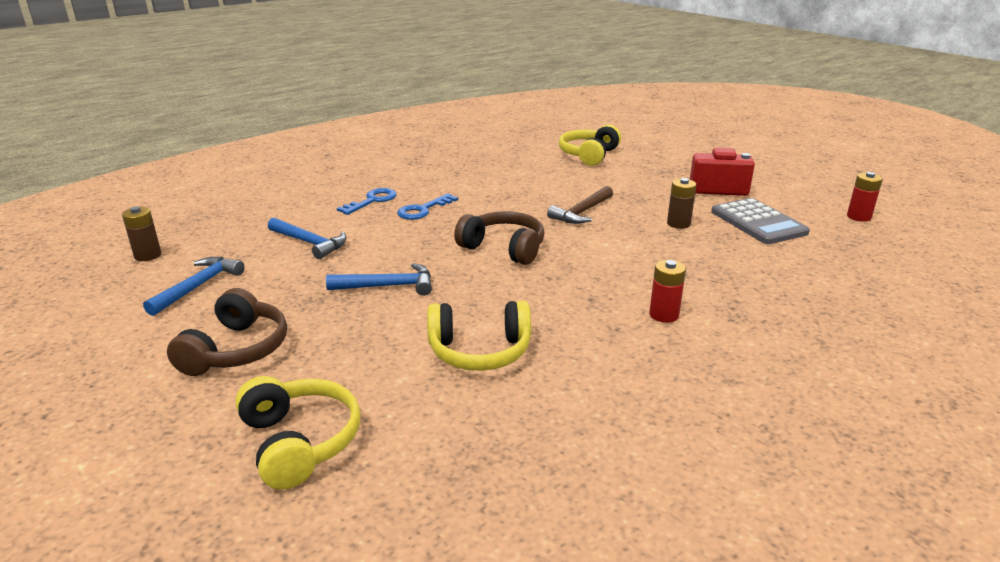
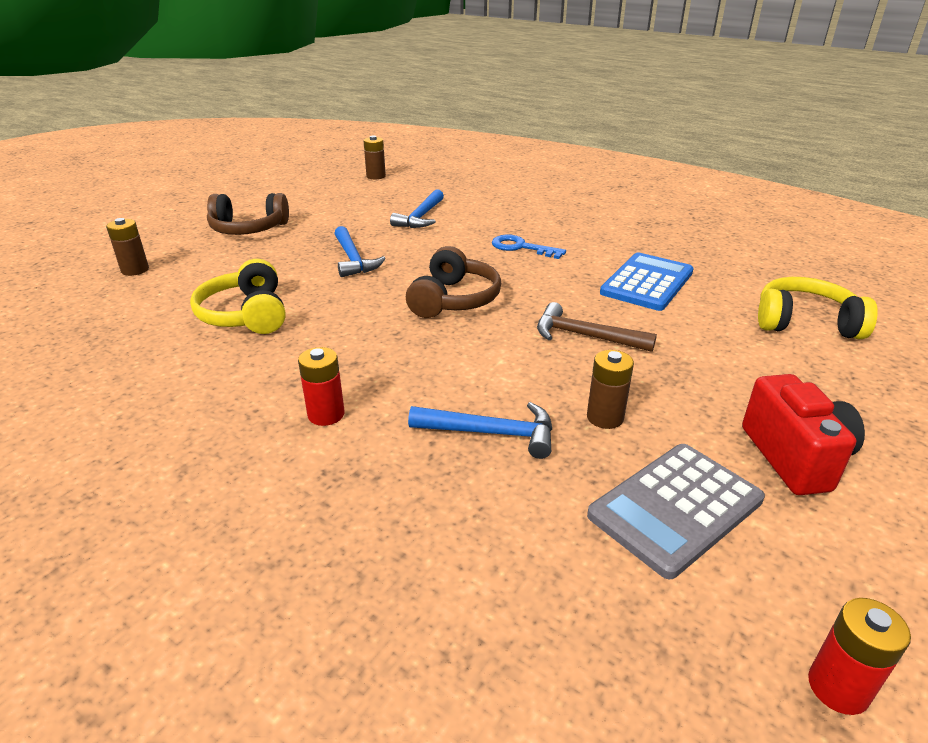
camera: 75 degrees right, 5 degrees up
blue hammer [143,257,245,316] -> blue hammer moved to [408,402,552,459]
yellow headphones [235,376,361,489] -> brown battery [106,218,149,276]
blue key [337,188,397,215] -> none
none -> blue calculator [600,253,694,311]

